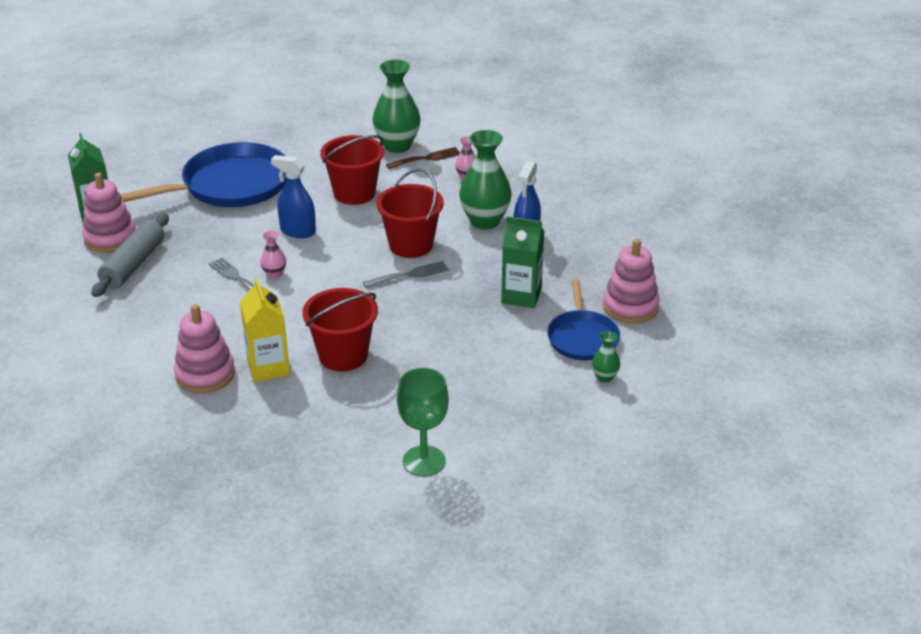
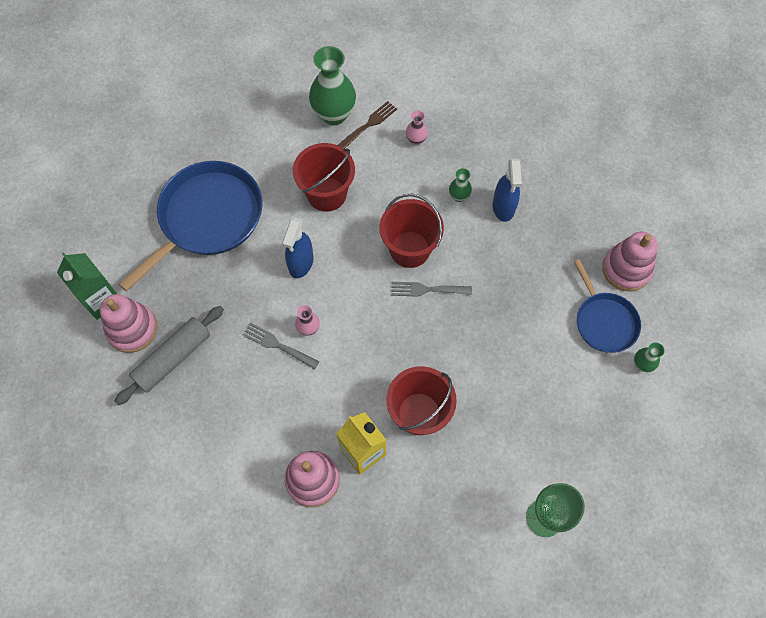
camera: 20 degrees left, 30 degrees up
grey rolling pin [91,214,169,297] -> grey rolling pin turned 45 degrees clockwise [114,306,224,405]
blue spray bottle [271,155,316,238] -> blue spray bottle turned 75 degrees counterclockwise [282,217,314,278]
grey fork [363,261,449,288] -> grey fork turned 135 degrees counterclockwise [391,282,472,297]
green vase [459,130,512,230] -> green vase [449,168,472,202], size x0.47
green carton [501,216,544,308] -> none

